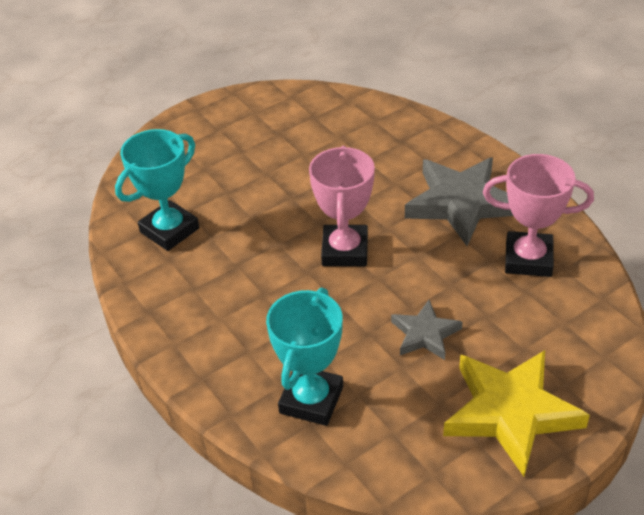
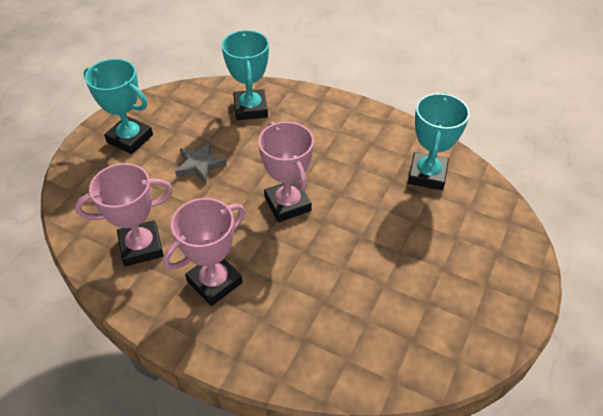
camera: 150 degrees right, 5 degrees up
grey star [405,157,513,246] -> pink trophy [163,198,245,306]
yellow star [443,350,590,476] -> turquoise trophy [84,59,153,154]

